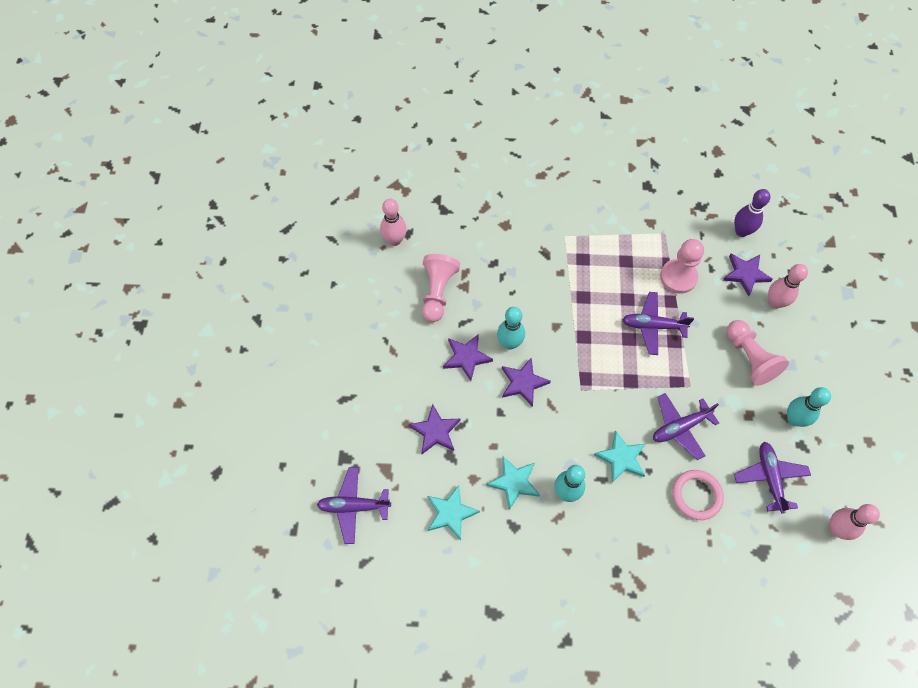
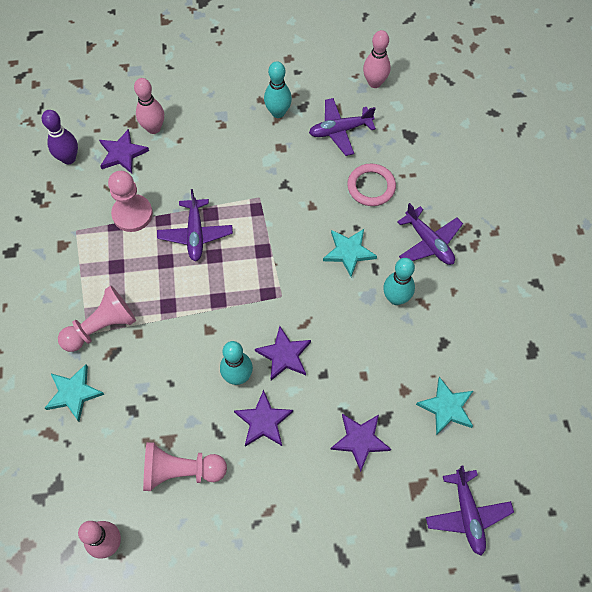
camera: 100 degrees left, 0 degrees up
turquoise star [486,456,540,510] -> turquoise star moved to [45,364,105,422]
purple plane [653,393,719,460] -> purple plane moved to [397,203,463,265]
pink pawn [727,320,789,386] -> pink pawn moved to [58,286,136,352]

